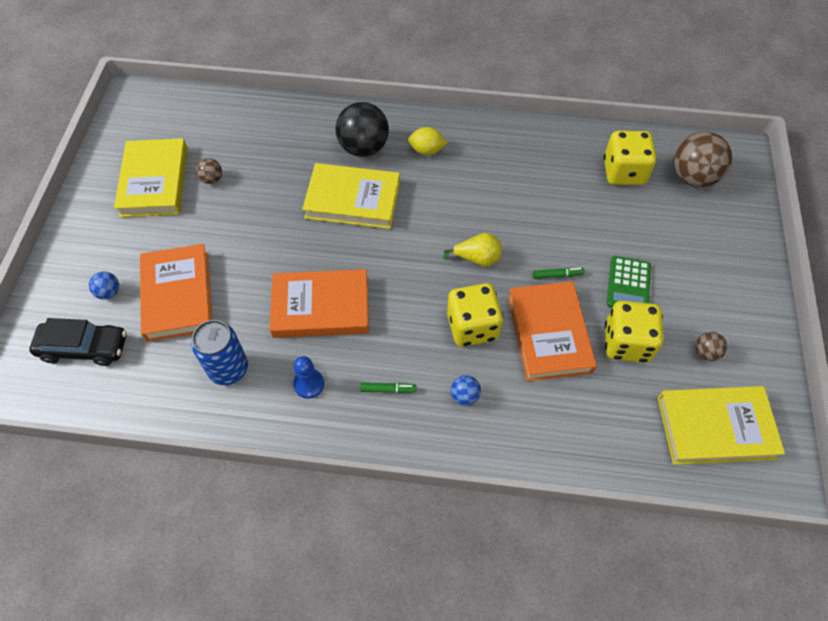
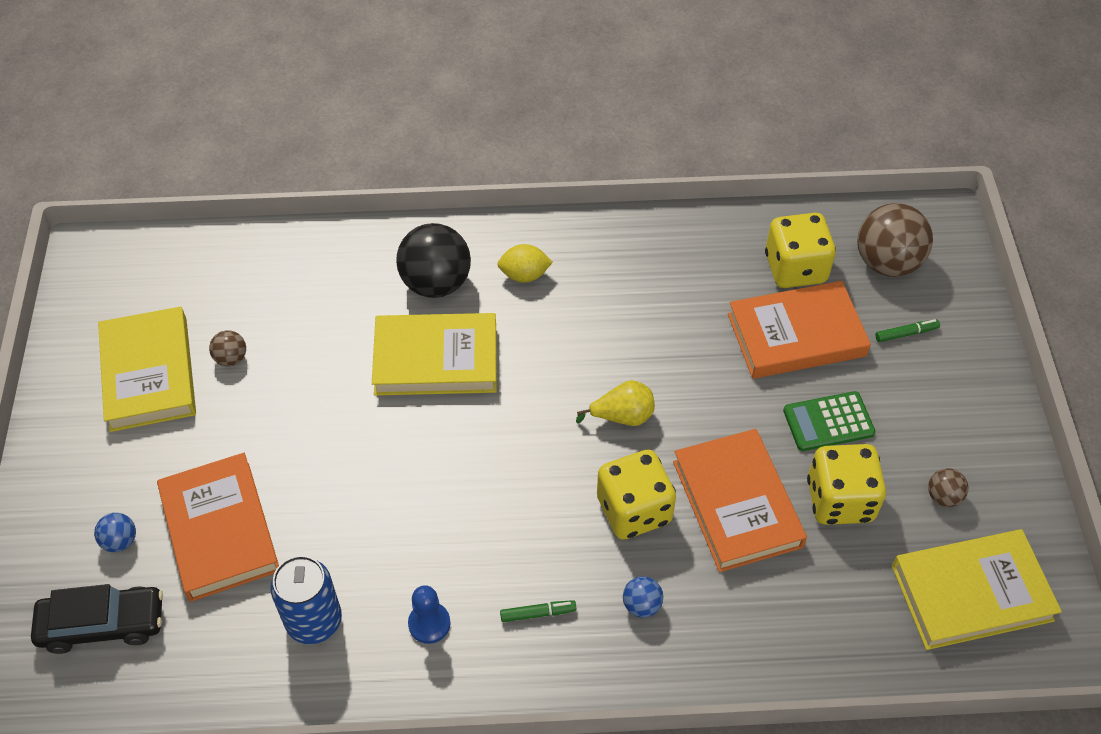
camera: 10 degrees left, 5 degrees down
orange book [270,269,369,338] -> orange book moved to [728,281,871,379]
green marker [533,268,585,279] -> green marker moved to [876,319,940,342]
green calculator [607,256,651,308] -> green calculator turned 75 degrees clockwise [783,391,876,451]

